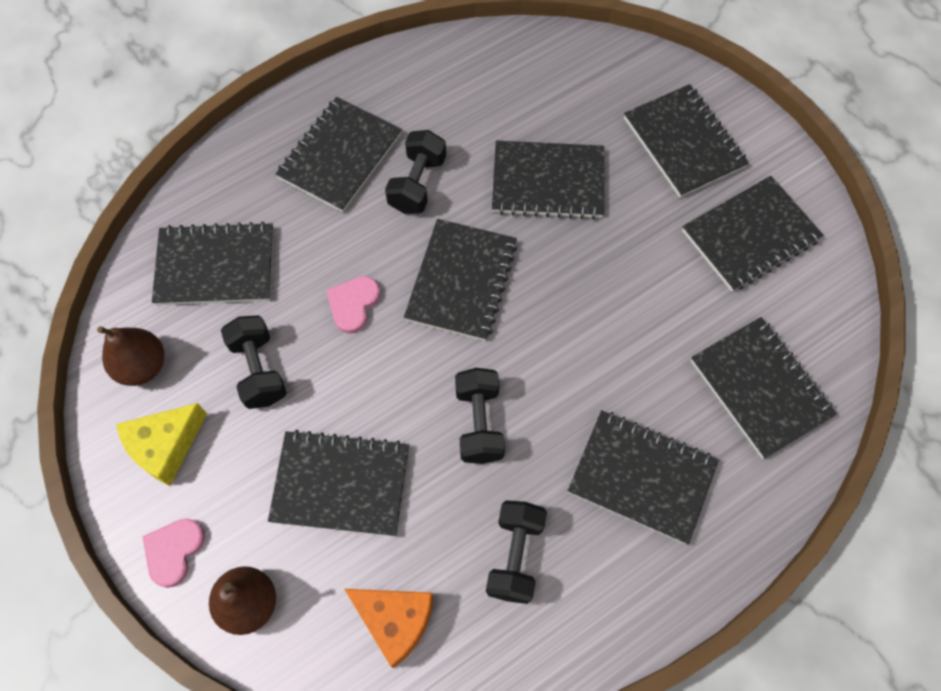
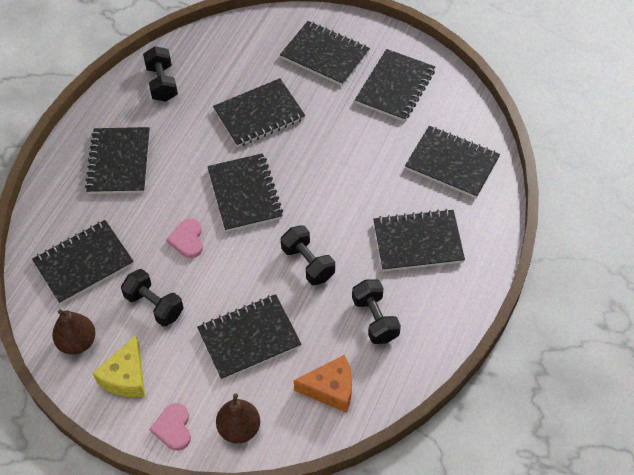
camera: 30 degrees left, 10 degrees down
black dumbbell [385,130,446,214] -> black dumbbell moved to [143,46,178,102]

